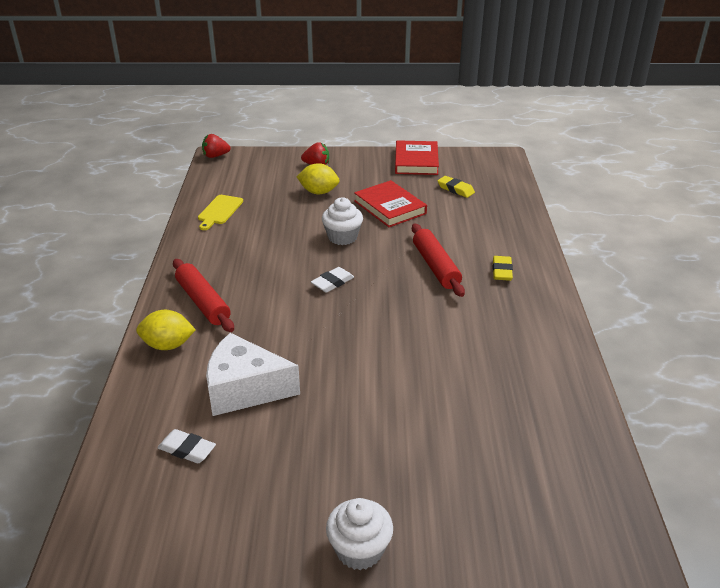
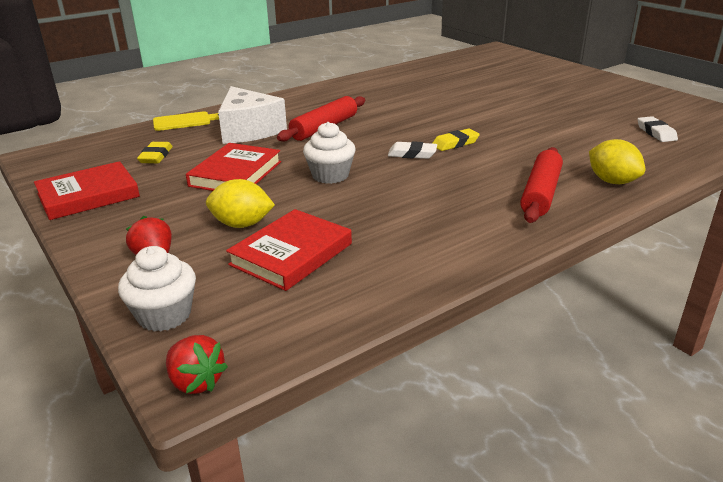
camera: 125 degrees left, 5 degrees down
yellow cutting board [198,195,243,230] -> yellow cutting board moved to [153,111,219,131]
white cheese [206,333,300,416] -> white cheese moved to [218,86,287,144]
yellow lemon [296,163,339,194] -> yellow lemon turned 60 degrees counterclockwise [206,179,275,228]
white cupcake [326,498,393,570] -> white cupcake moved to [118,246,196,332]
yellow eraser [493,256,513,281] -> yellow eraser moved to [432,128,480,151]
none -> red book [226,209,352,291]

